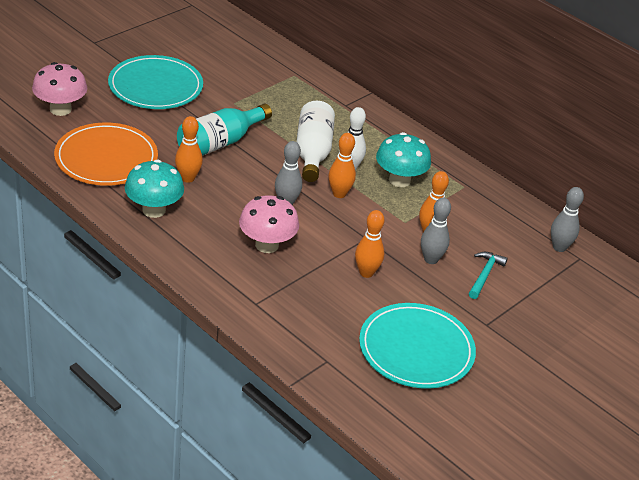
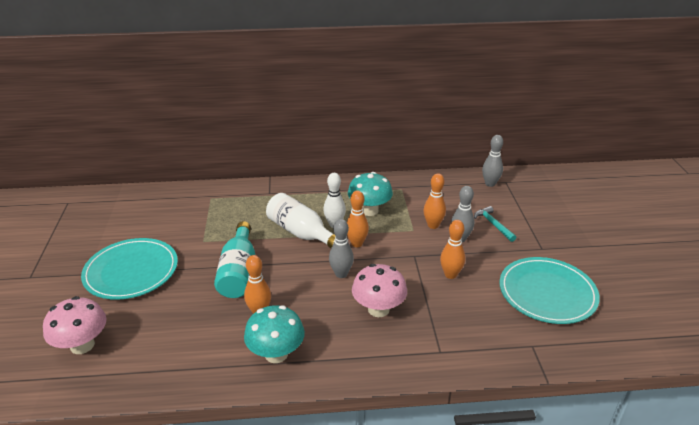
camera: 45 degrees left, 5 degrees down
orange plate [54,123,158,186] -> none

